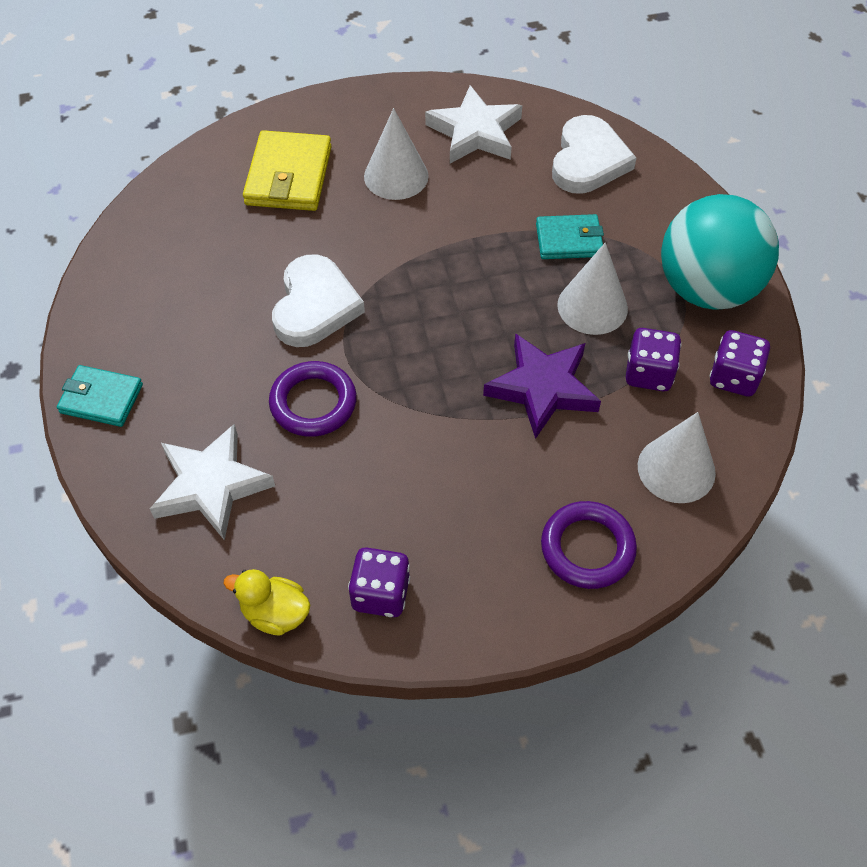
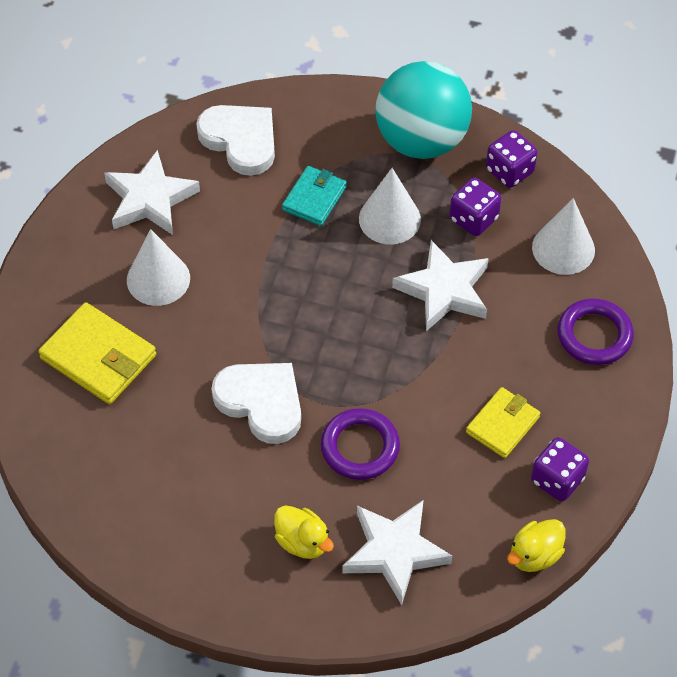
camera: 60 degrees left, 0 degrees up
turquoise wallet [57,365,143,427] -> none
purple star [483,333,601,439] -> white star [392,240,489,331]
none -> yellow duck [274,506,334,559]
none -> yellow wallet [466,387,540,458]

